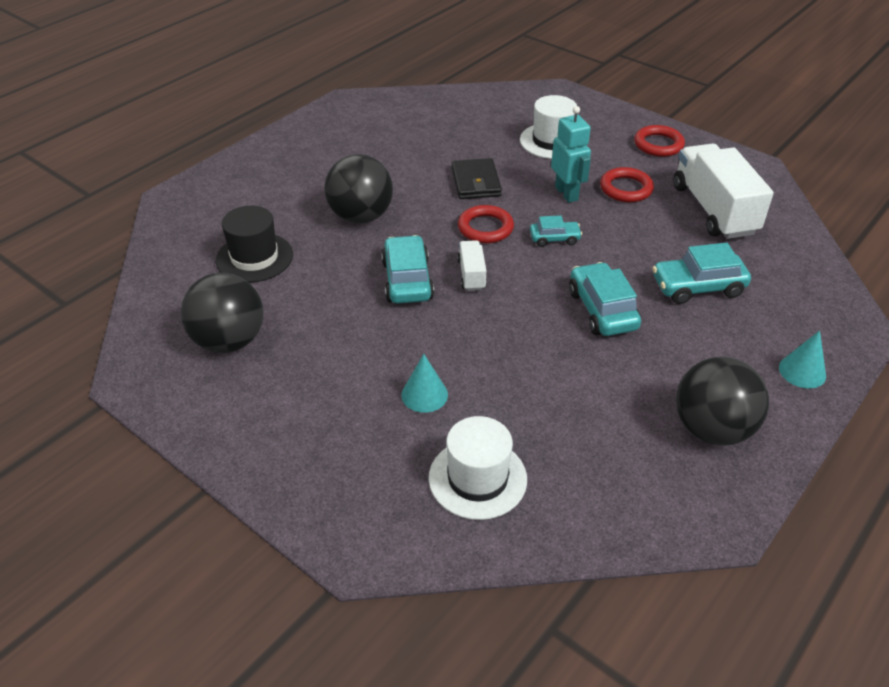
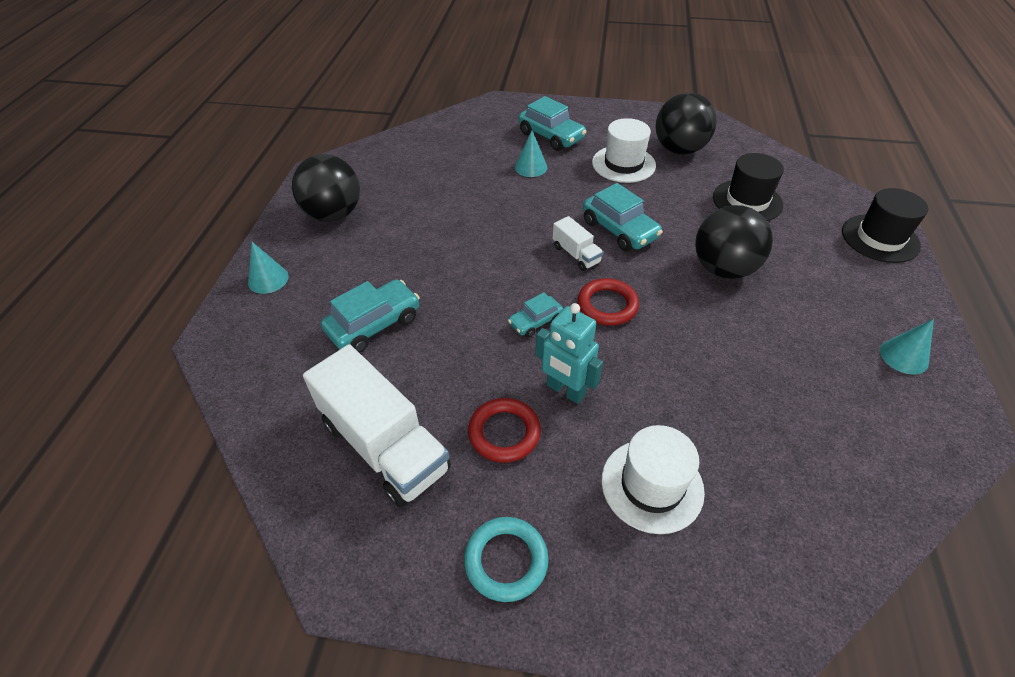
camera: 150 degrees right, 5 degrees up
white hat [429,416,527,520] -> white hat moved to [592,118,656,183]
black wallet [452,158,502,199] -> none
turquoise car [569,262,641,336] -> turquoise car moved to [519,96,587,151]
red ring [634,125,685,157] -> turquoise ring [464,517,549,602]
none -> black hat [842,188,928,263]
none -> turquoise cone [880,319,934,375]

